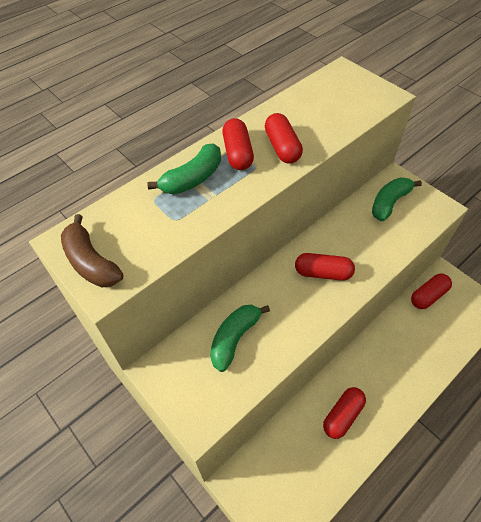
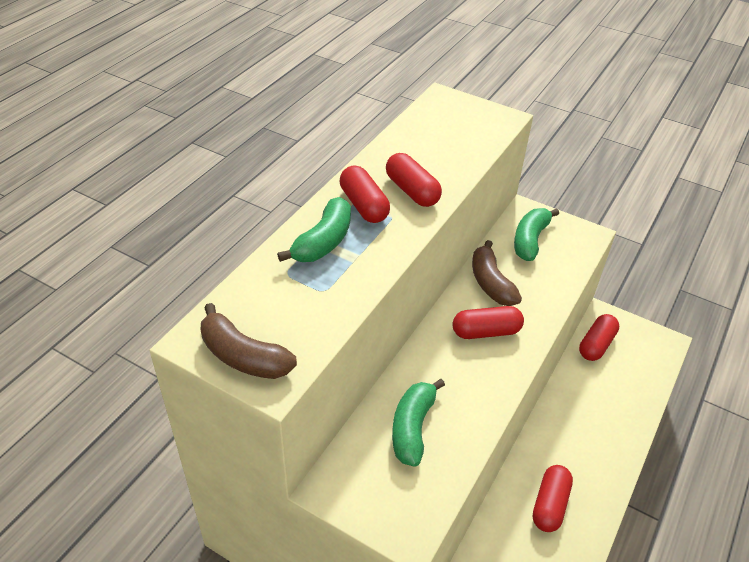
camera: 20 degrees left, 10 degrees down
none -> brown banana [472,240,522,306]

